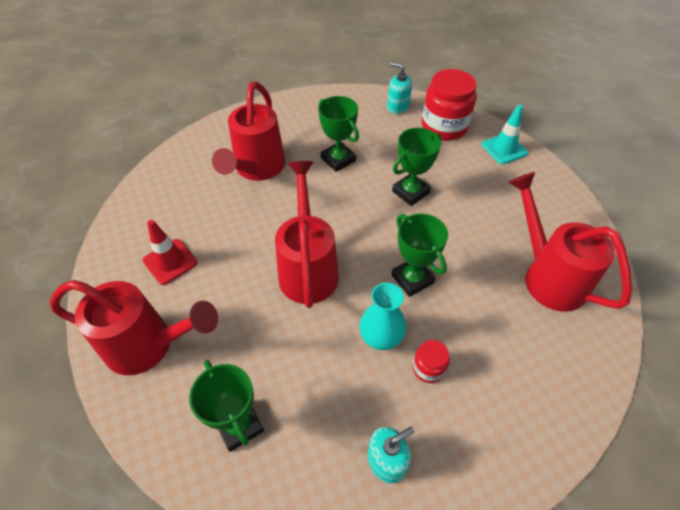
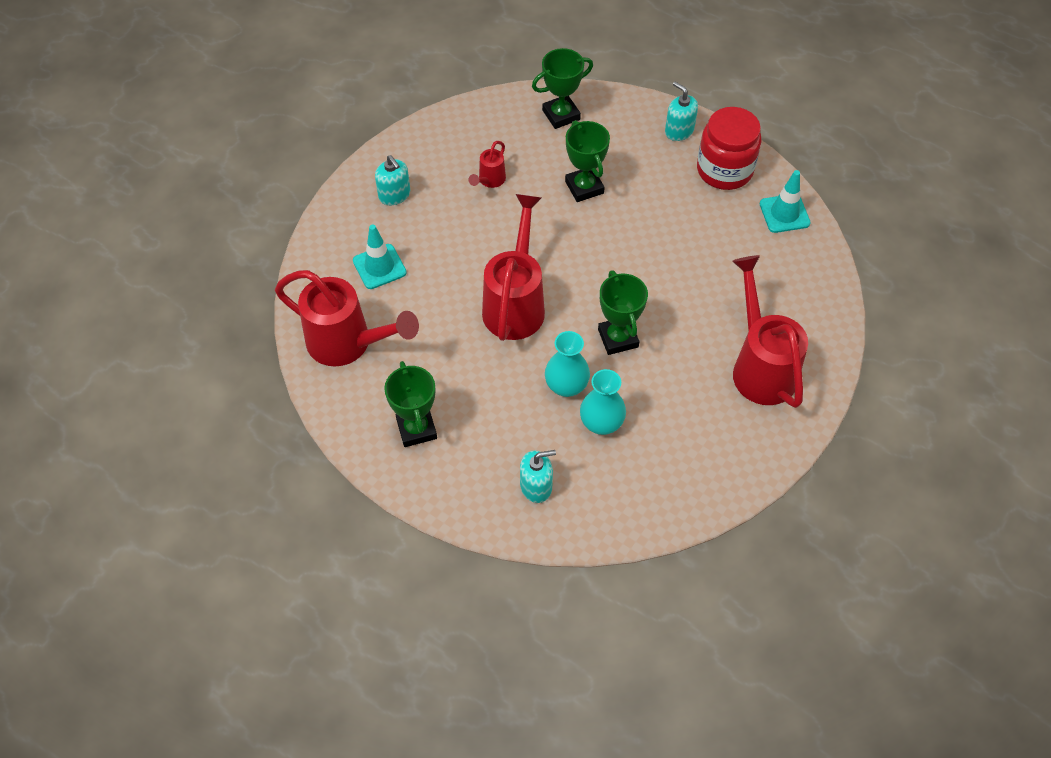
camera: 15 degrees right, 5 degrees up
red traffic cone [143,220,198,285] -> turquoise traffic cone [353,224,407,289]
red watering can [212,82,285,181] -> red watering can [468,141,506,188], size x0.46
green trophy [392,128,441,206] -> green trophy moved to [532,48,593,129]
red jar [413,340,450,383] -> turquoise vase [580,369,626,435]
none -> turquoise soap dispenser [375,155,410,205]

